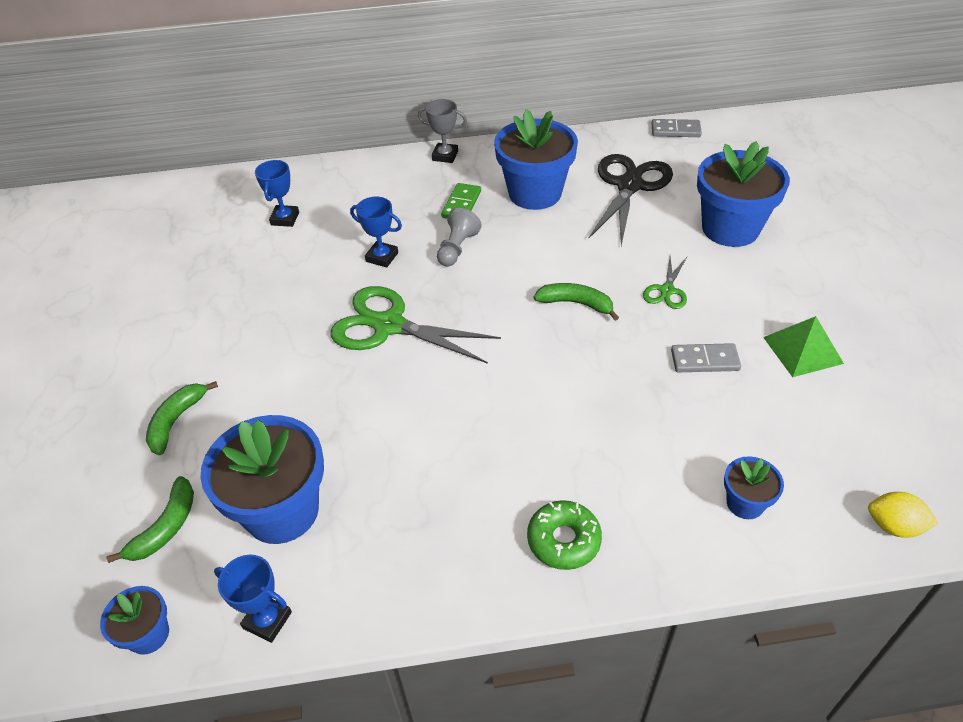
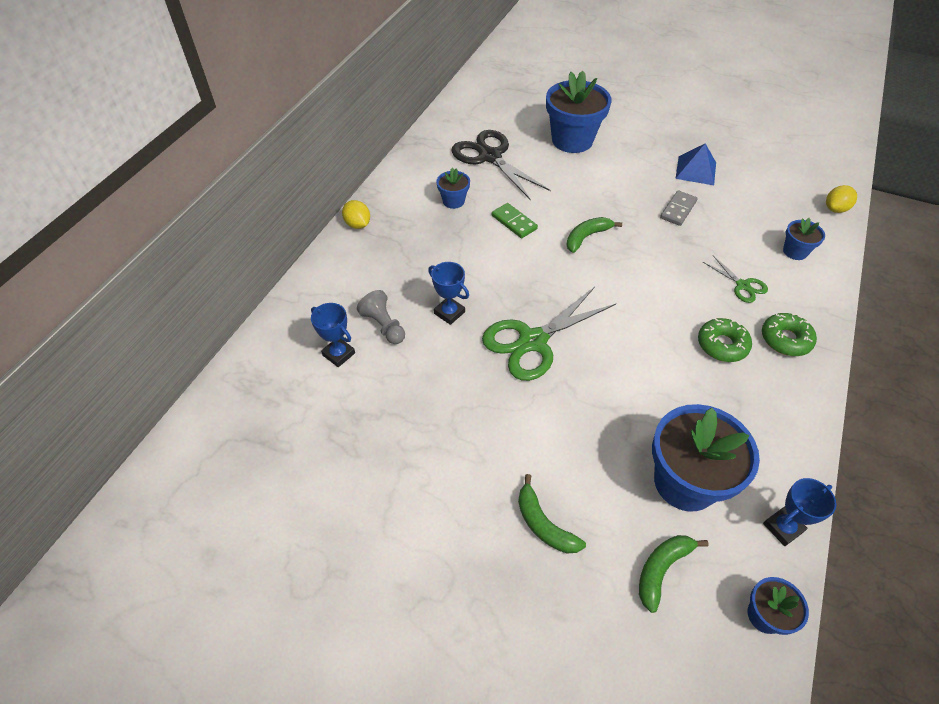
camera: 60 degrees left, 5 degrees up
green banana [106,476,194,563] -> green banana turned 105 degrees counterclockwise [639,535,709,613]
blue trophy [350,197,402,268] -> blue trophy turned 75 degrees clockwise [428,262,469,325]
grey trophy [418,99,467,163] -> yellow lemon [342,200,370,229]
grey pawn [437,208,482,267] -> grey pawn moved to [357,290,405,344]
green domino [441,183,481,219] -> green domino moved to [492,203,538,238]
blue flower pot [494,109,578,210] -> blue flower pot [436,168,470,209], size x0.49
green scissors [643,257,687,309] -> green scissors moved to [703,256,768,303]
grey domino [651,119,702,137] -> none
green pyramid [763,316,844,377] -> blue pyramid [675,143,716,185]
none -> green donut [698,318,752,362]

